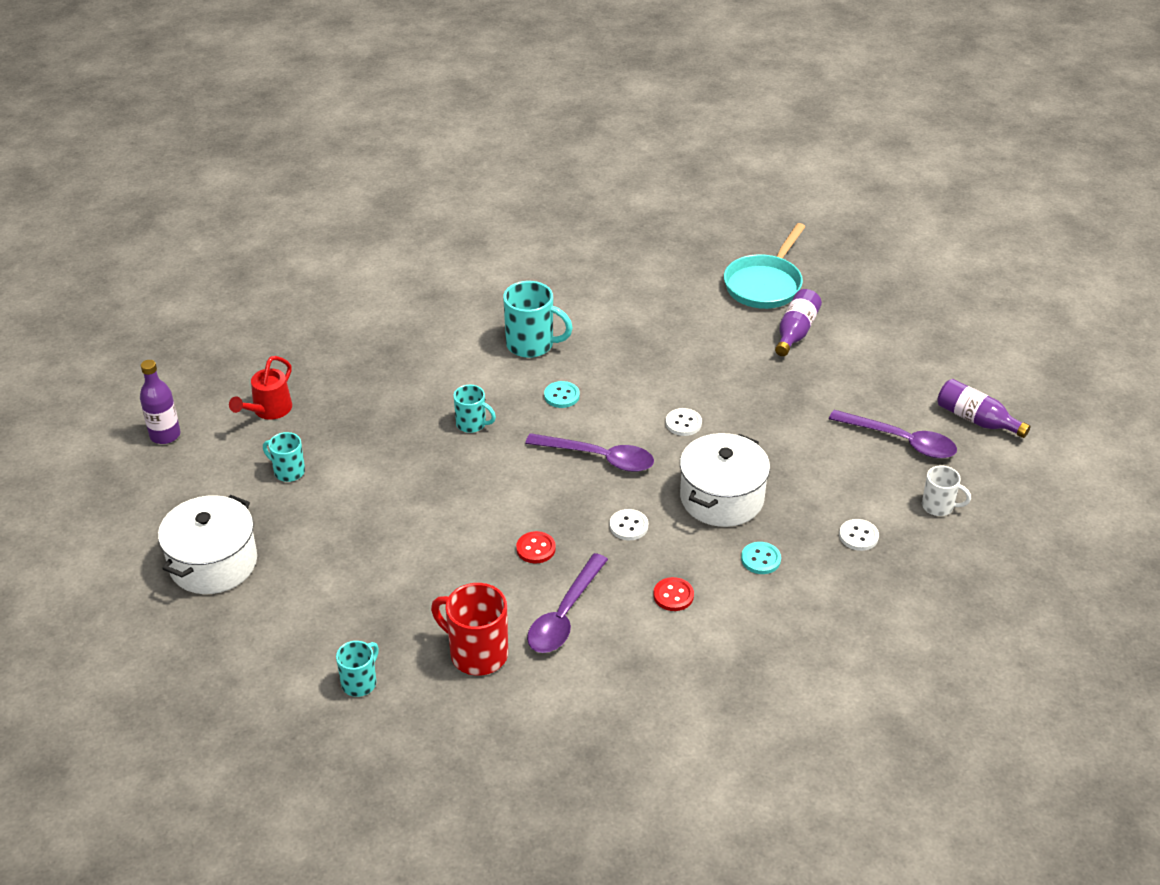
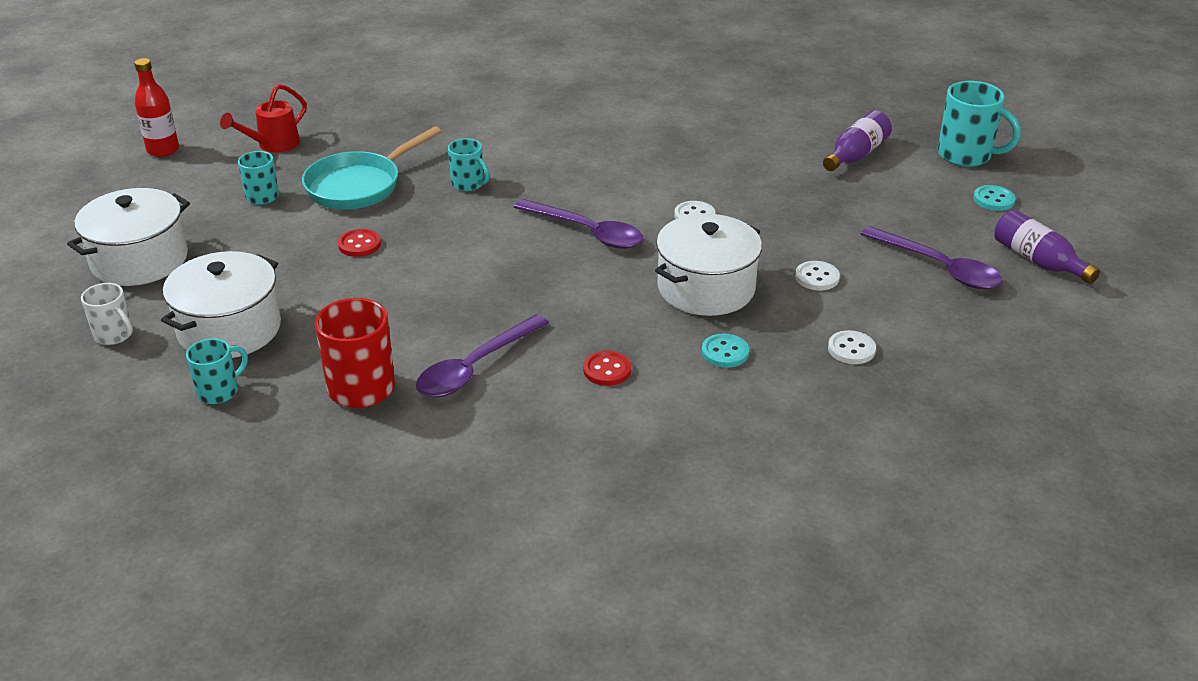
camera: 15 degrees right, 5 degrees down
purple bottle [140,360,180,444] -> red bottle [134,58,179,157]
turquoise mug [503,281,573,358] -> turquoise mug moved to [938,81,1021,167]
red button [516,531,556,564] -> red button moved to [338,229,381,257]
turquoise button [544,381,580,408] -> turquoise button moved to [973,185,1016,211]
white button [610,509,648,540] -> white button moved to [795,261,840,291]
turquoise pan [724,223,805,309] -> turquoise pan moved to [302,126,441,210]
white mug [922,465,971,516] -> white mug moved to [81,283,133,345]
none -> white pot [161,251,281,358]

